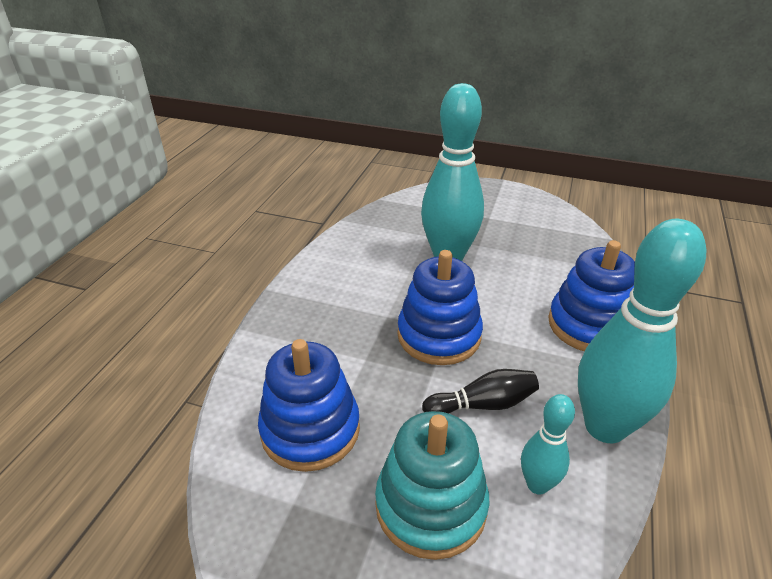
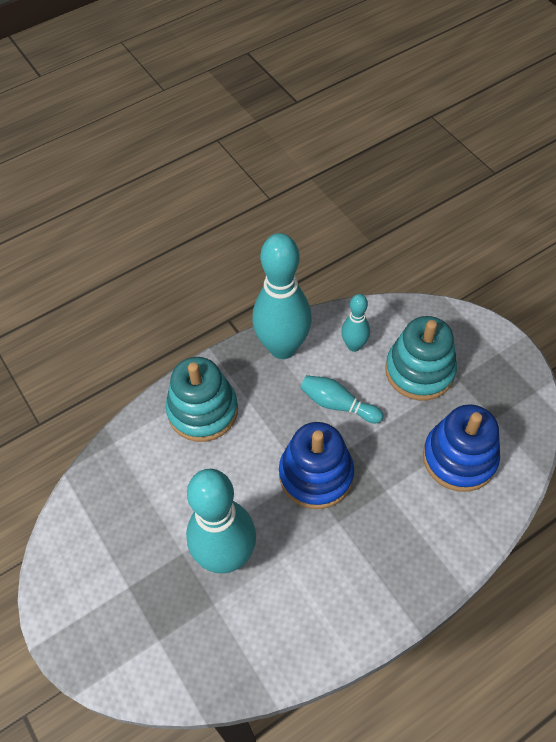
camera: 140 degrees left, 20 degrees up
black bowling pin [422,369,539,413] -> turquoise bowling pin [300,375,383,423]
blue stacking toy [548,240,635,351] -> turquoise stacking toy [166,357,238,442]

